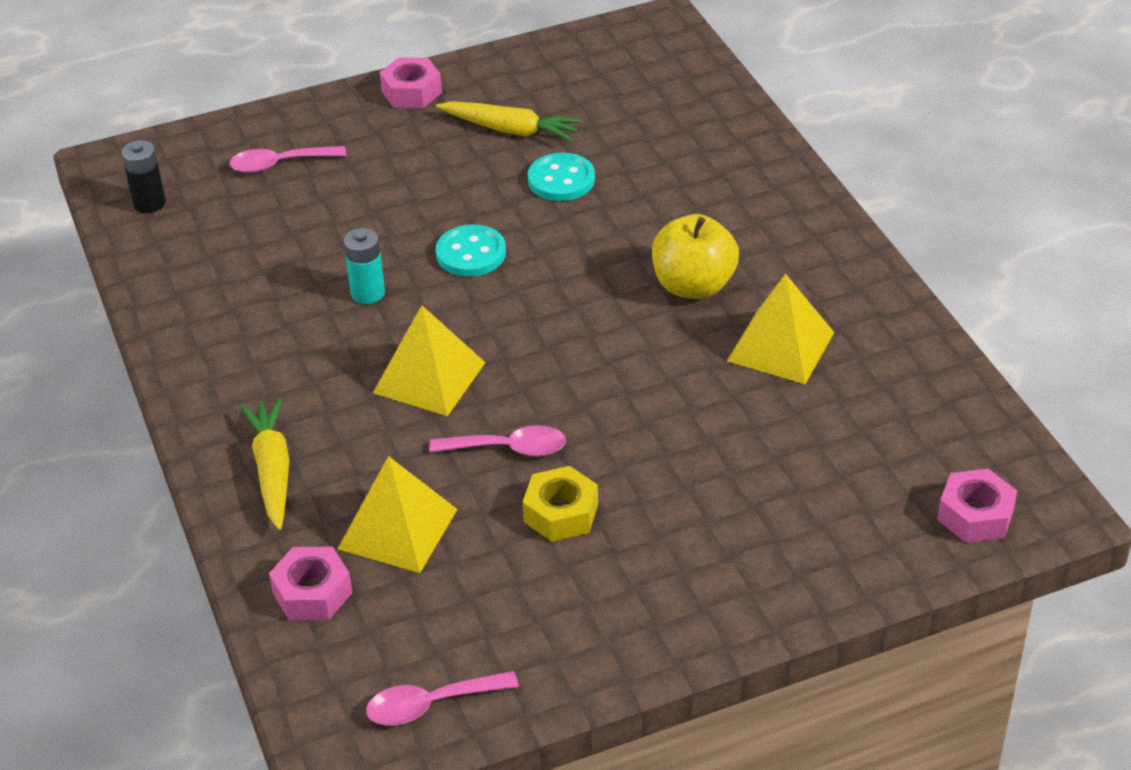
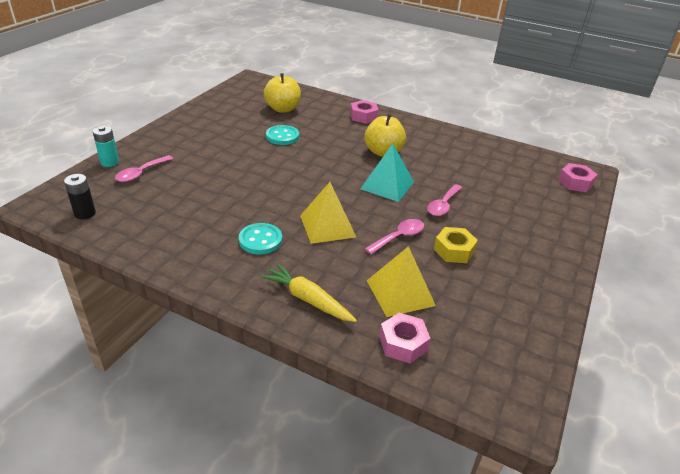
camera: 45 degrees left, 5 degrees down
turquoise battery [344,228,385,304] -> turquoise battery moved to [93,126,119,167]
pink spoon [366,671,519,725] -> pink spoon moved to [427,184,462,216]
pink nut [379,57,442,108] -> pink nut moved to [350,100,379,124]
yellow carrot [436,101,582,141] -> none
turquoise button [436,224,506,277] -> turquoise button moved to [239,223,282,254]
yellow pyramid [727,273,834,384] -> none
none -> yellow apple [264,73,301,113]
none -> turquoise pyramid [360,144,414,202]

